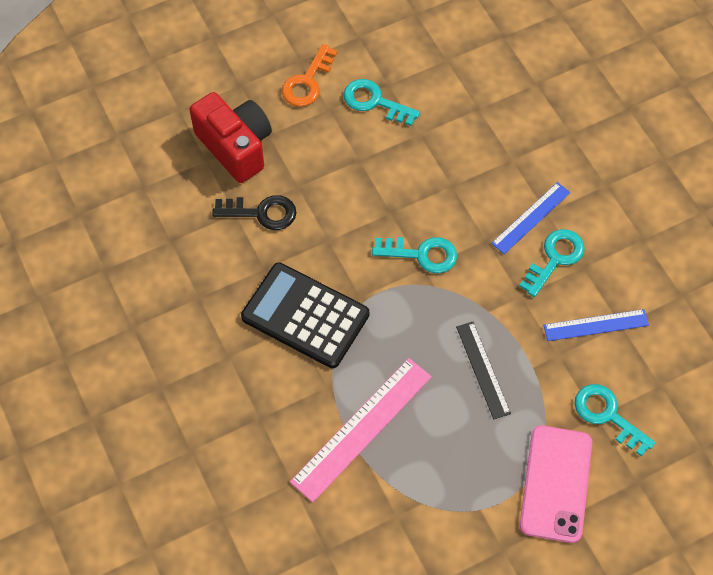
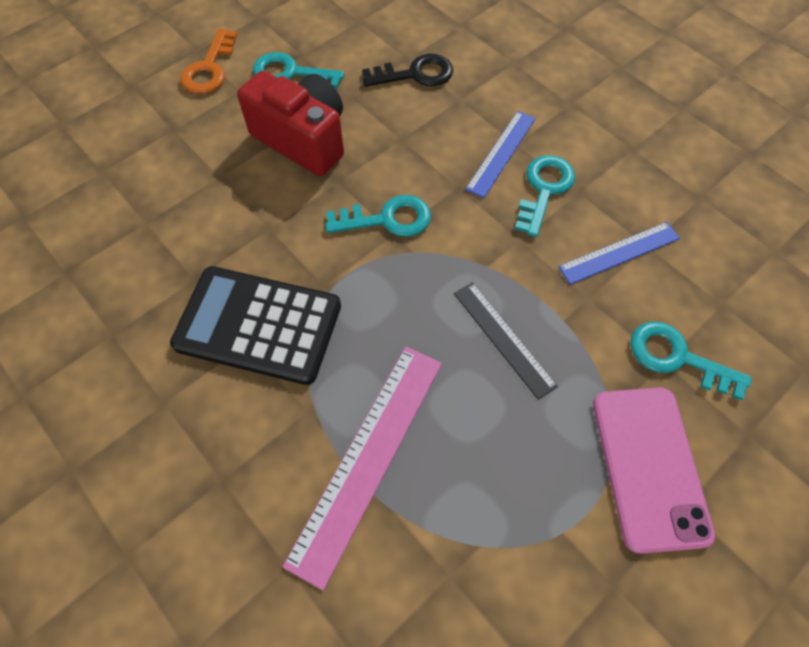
camera: 15 degrees left, 0 degrees up
red camera [190,92,272,183] -> red camera moved to [237,71,344,176]
black key [212,195,296,230] -> black key moved to [362,54,453,87]

